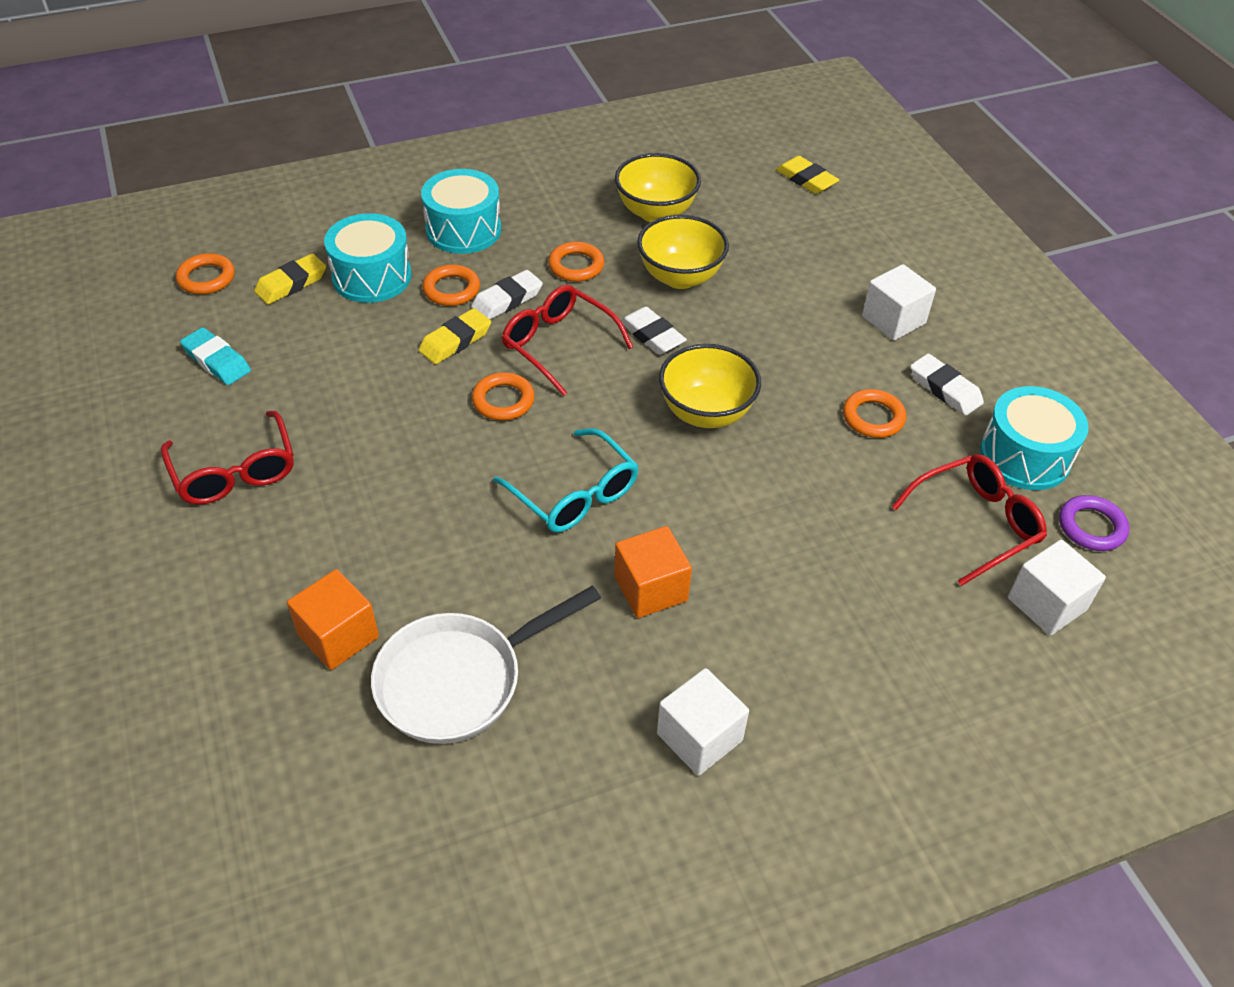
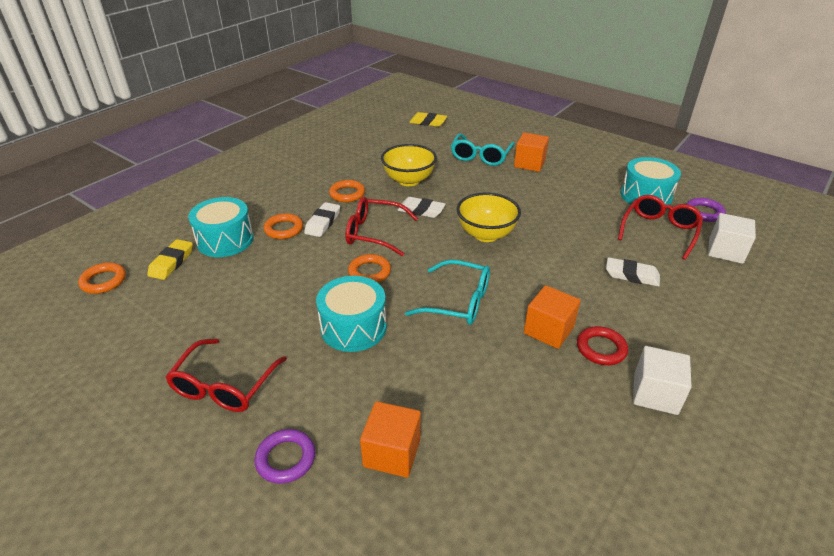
camera: 30 degrees left, 10 degrees down
red glasses [161,411,294,504] -> red glasses turned 75 degrees clockwise [166,339,287,412]
turquoise eraser [180,327,251,385] -> none
white pan [371,585,601,744] -> none
yellow eraser [419,308,491,364] -> none
turquoise drum [421,169,501,254] -> turquoise drum moved to [316,276,387,352]
yellow bowl [615,153,701,222] -> none
orange ring [843,389,906,438] -> none
white cube [862,264,936,341] -> orange cube [514,132,549,172]
white eraser [910,353,984,415] -> white eraser moved to [606,257,660,287]
none -> purple ring [255,429,315,484]
none -> turquoise glasses [451,133,514,166]
none -> red ring [577,326,628,365]

